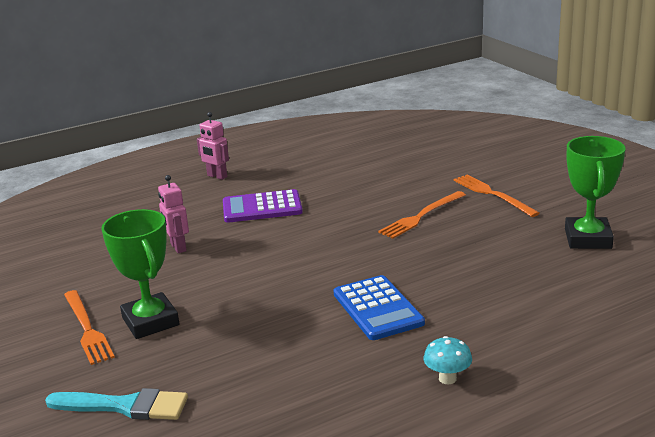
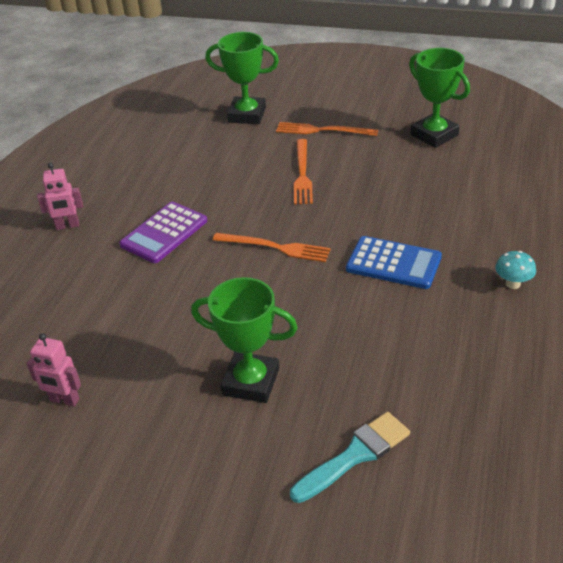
camera: 45 degrees left, 15 degrees up
orange fork [64,290,115,365] -> orange fork moved to [213,233,331,262]
pink robot [158,175,189,253] -> pink robot moved to [27,333,81,406]
none -> green trophy [205,32,279,124]

